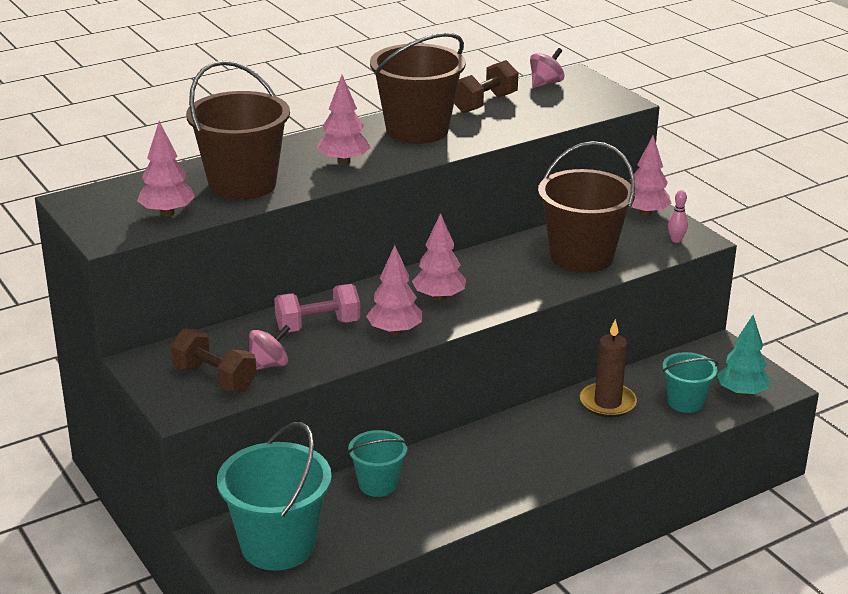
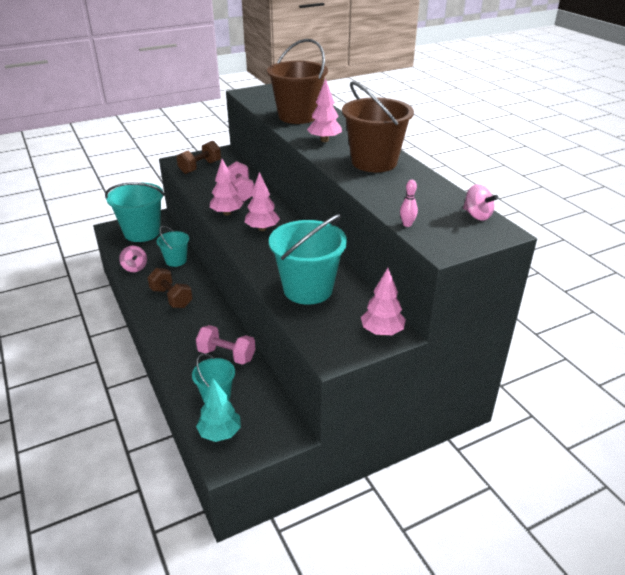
camera: 95 degrees right, 5 degrees up
pink tree [137,121,195,216] -> none
pink spinning top [249,325,290,370] -> pink spinning top moved to [119,246,147,272]
brown dumbbell [454,60,518,113] -> brown dumbbell moved to [147,268,193,308]
brown bucket [538,141,635,273] -> turquoise bucket [269,214,347,305]
brown candle [580,319,637,417] -> pink dumbbell [196,325,256,365]
pink bowling pin [668,190,688,243] -> pink bowling pin moved to [400,180,418,227]

